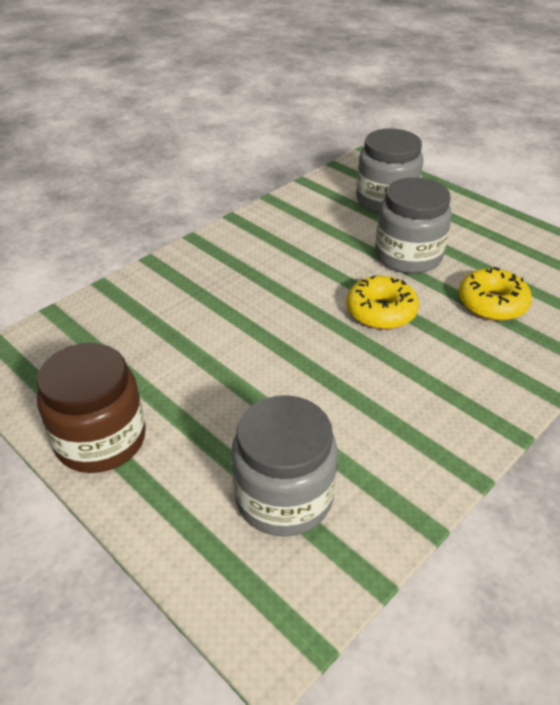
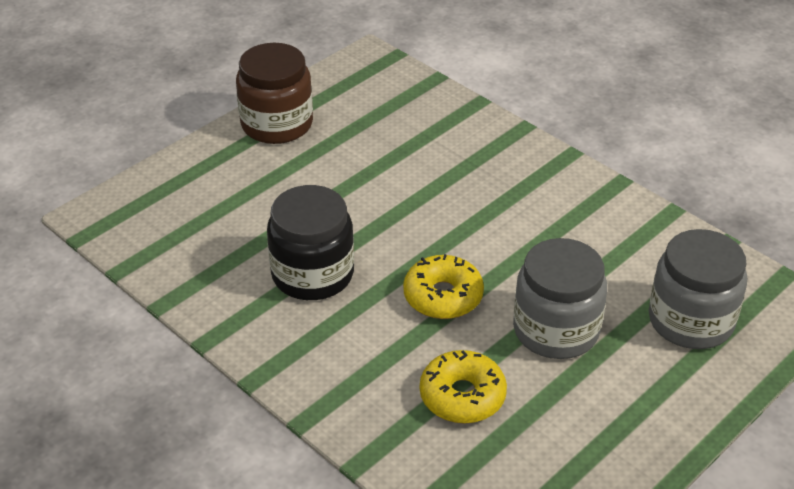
camera: 90 degrees right, 0 degrees up
grey jar [231,395,338,537] -> none
none -> black jar [267,185,354,300]

